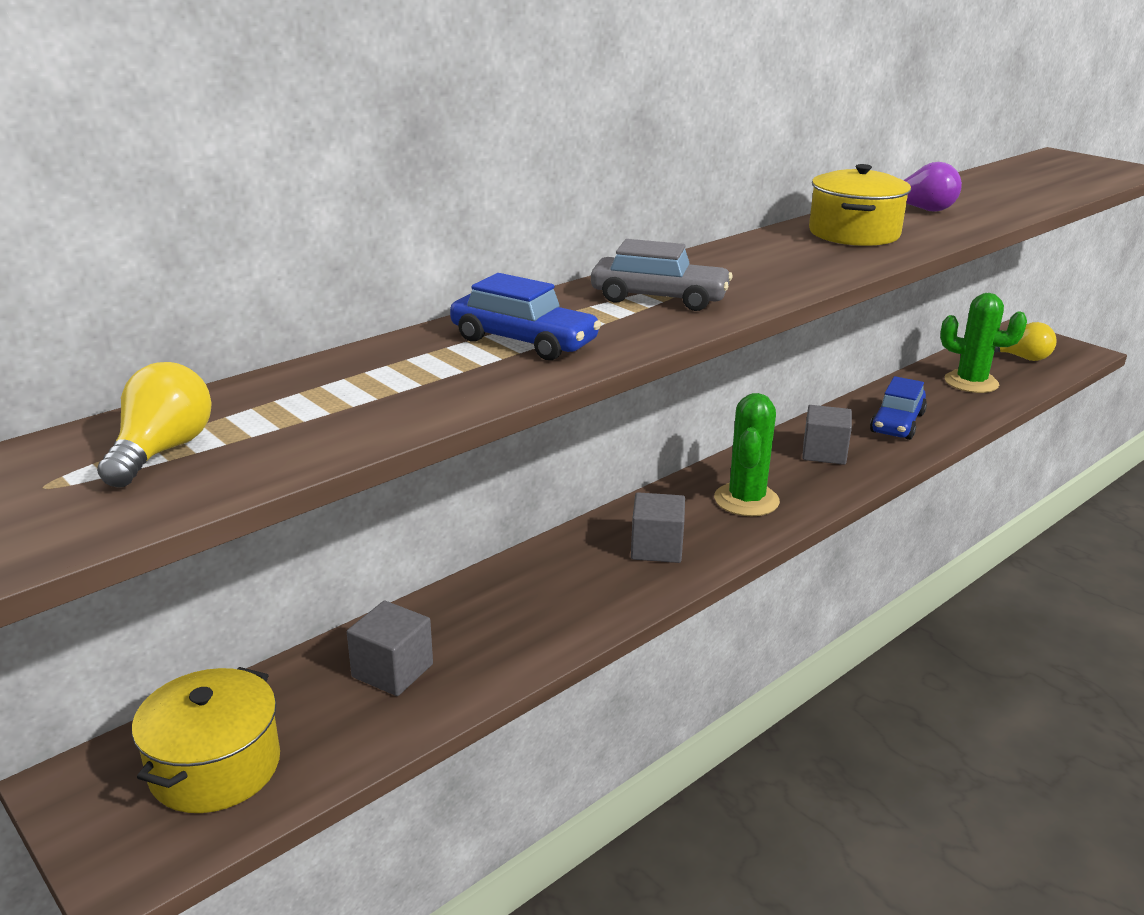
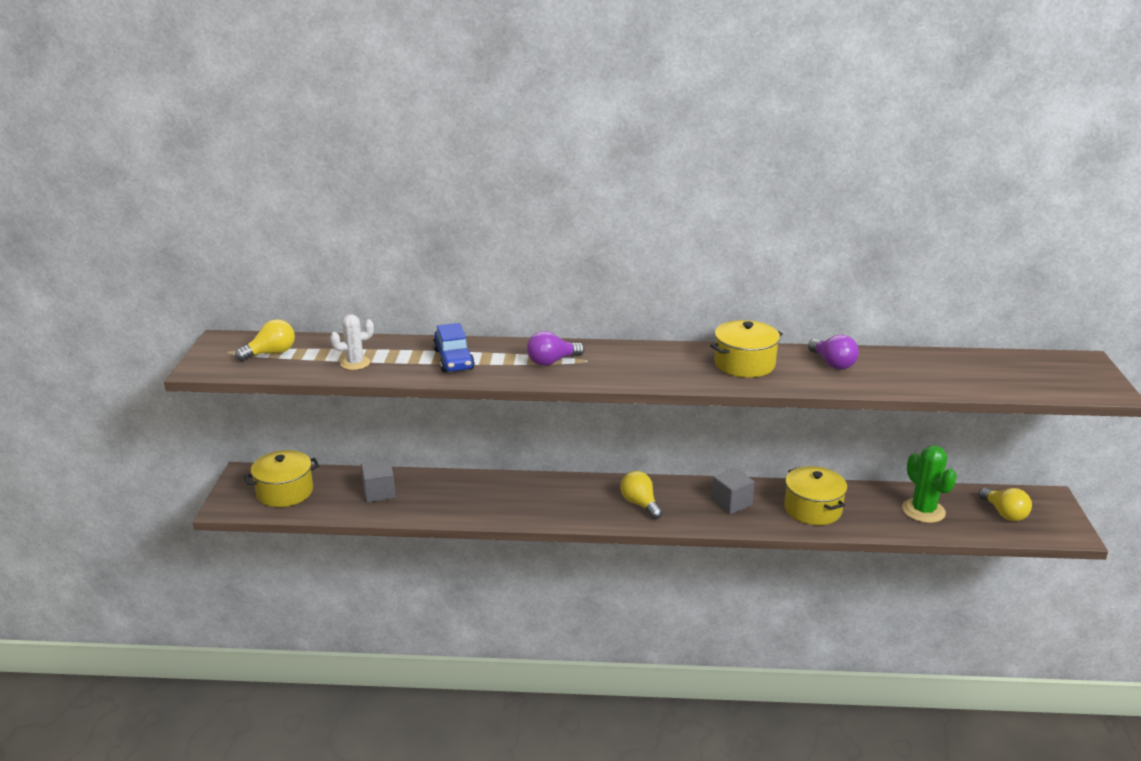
camera: 45 degrees right, 0 degrees up
grey car [591,239,733,311] -> purple light bulb [527,331,584,366]
grey cube [631,492,685,563] -> none
green cactus [714,393,780,516] -> yellow light bulb [620,471,663,519]
blue car [870,376,927,440] -> yellow pot [784,466,848,525]
none -> white cactus [330,314,374,370]

